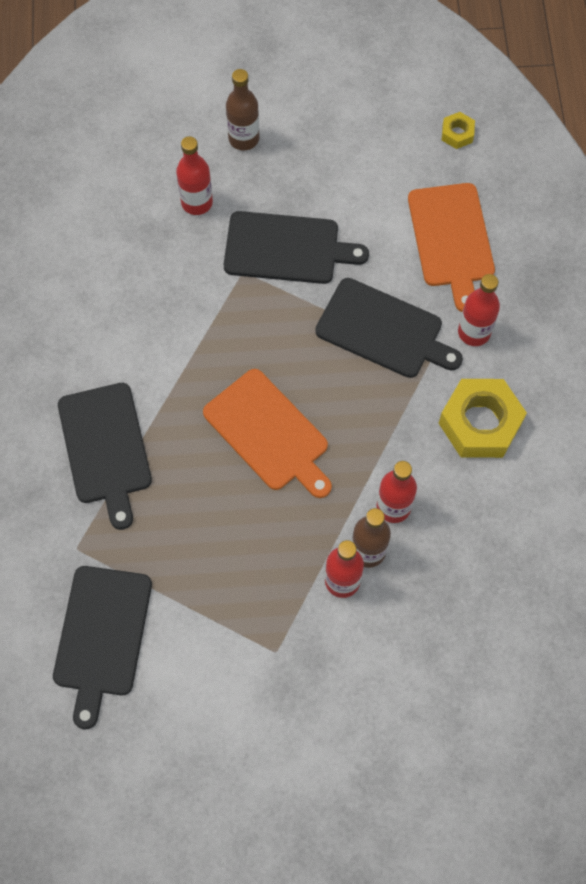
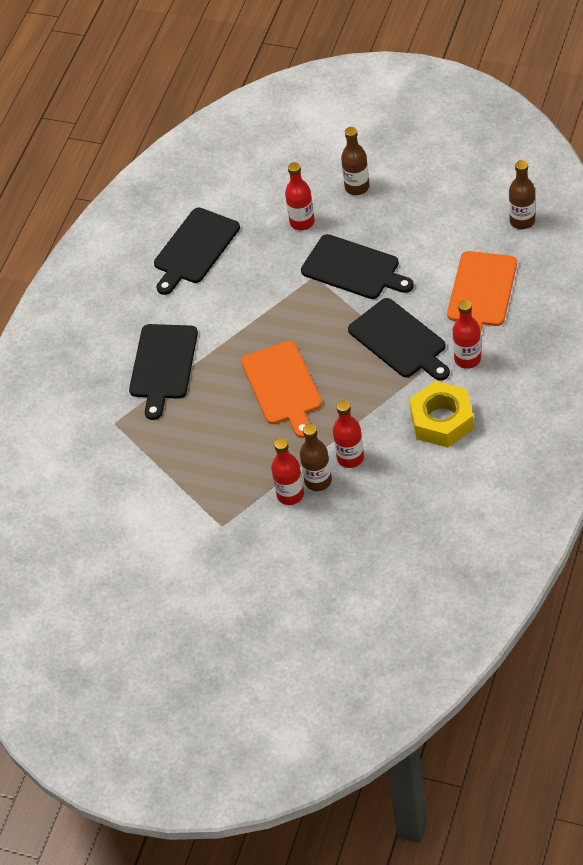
camera: 30 degrees right, 15 degrees down
black cutting board [53,566,152,729] -> black cutting board moved to [154,208,240,295]
yellow nut [442,112,475,149] -> brown bottle [509,160,535,229]

